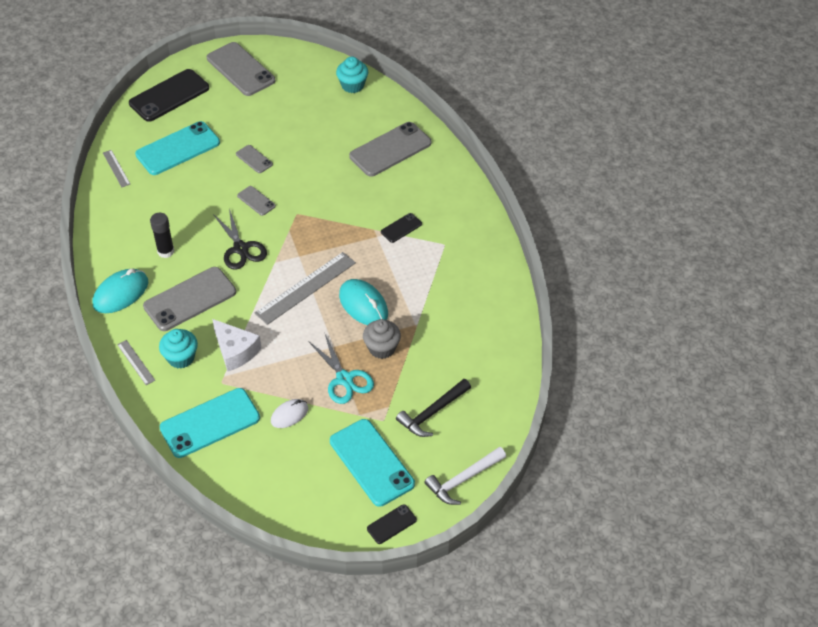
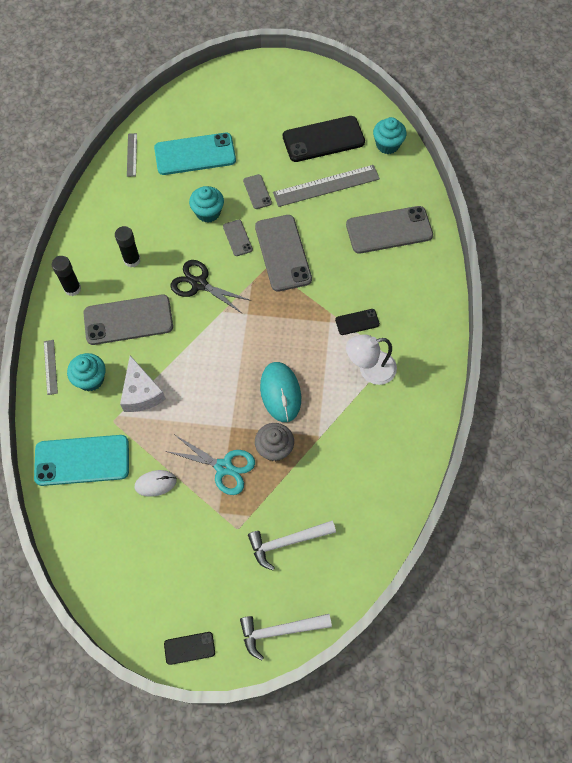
camera: 25 degrees right, 15 degrees up
turquoise mouse [93,269,148,313] -> black glue stick [52,256,81,296]
black phone [129,69,209,122] -> black phone moved to [283,116,365,162]
grey phone [207,42,276,96] -> grey phone moved to [255,215,312,292]
black scissors [213,209,267,269] -> black scissors turned 120 degrees clockwise [170,260,252,314]
grey ruler [255,252,356,325] -> grey ruler moved to [273,165,380,207]
turquoise scissors [308,334,374,404] -> turquoise scissors turned 60 degrees counterclockwise [165,435,255,495]
turquoise phone [330,419,415,507] -> none
black hammer [396,379,471,437] -> white hammer [248,521,336,570]
none -> turquoise cupcake [189,186,224,223]
none -> white lamp [346,334,397,385]

